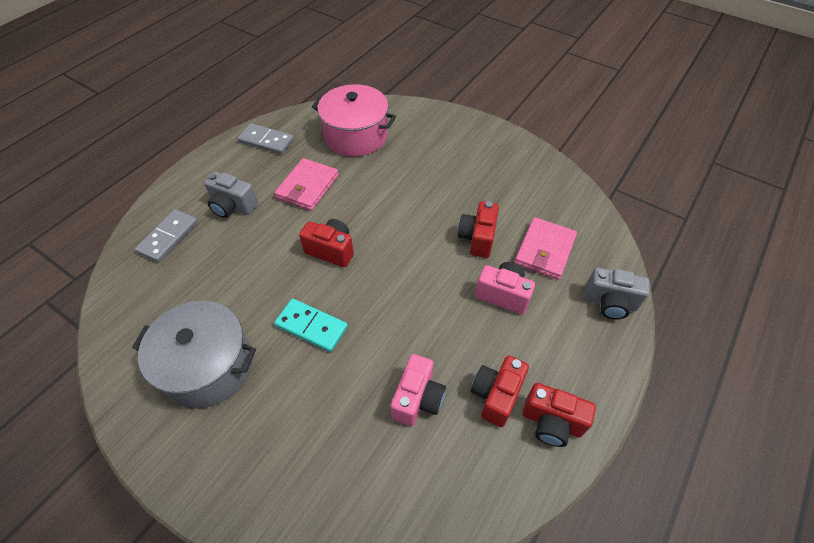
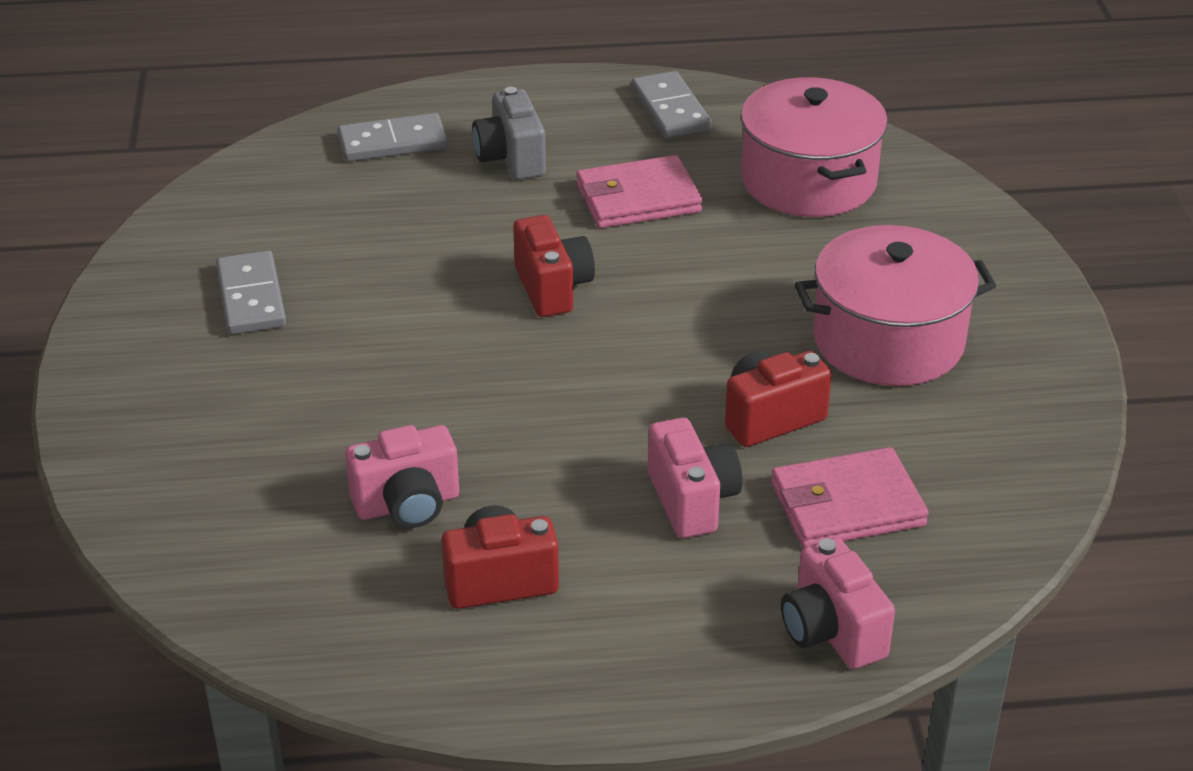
camera: 50 degrees right, 15 degrees down
grey pot [132,301,256,408] -> grey domino [216,250,286,335]
turquoise domino [274,299,348,352] -> none
red camera [523,383,596,447] -> none
grey camera [585,267,649,319] -> pink camera [781,537,895,669]
none -> pink pot [795,225,996,386]

